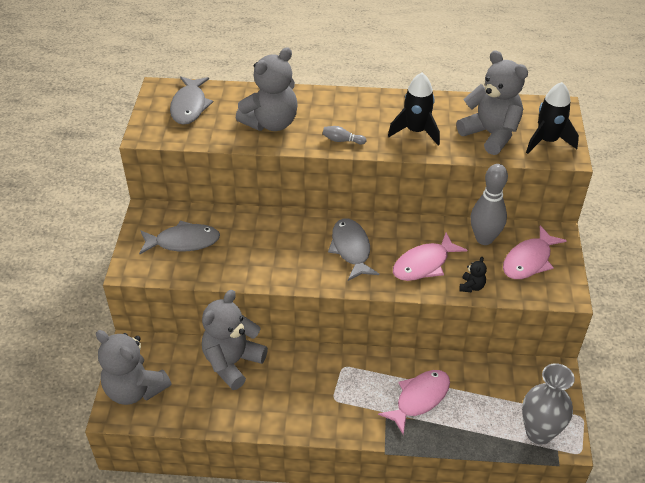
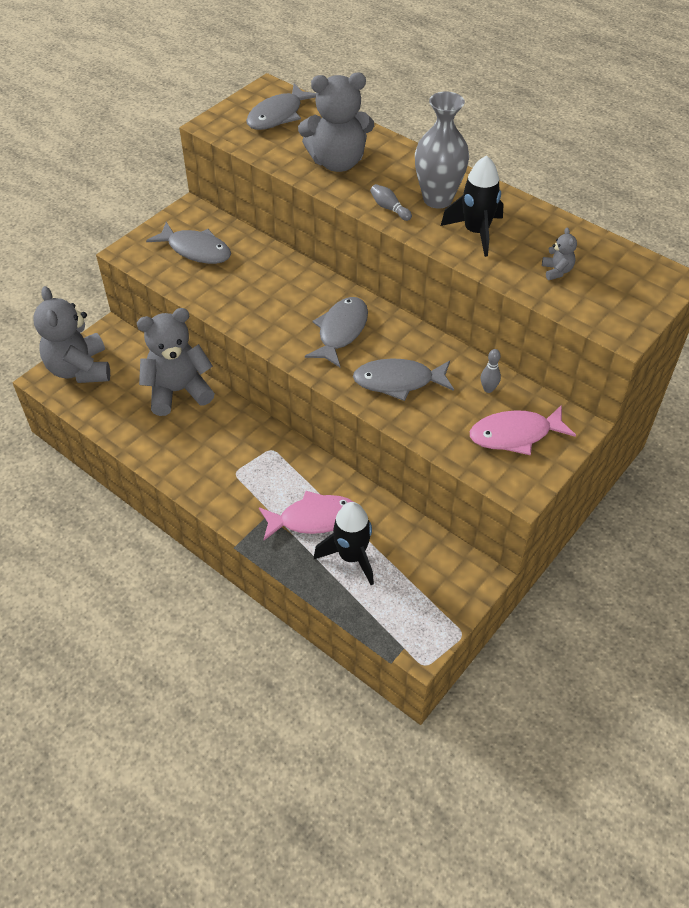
camera: 35 degrees right, 5 degrees up
pink fish [393,233,467,281] -> grey fish [353,358,454,401]
grey teddy bear [456,50,528,155] -> grey teddy bear [542,228,577,280], size x0.42
black teddy bear [459,257,487,292] -> none
grey bowling pin [470,164,508,245] -> grey bowling pin [481,349,501,393], size x0.45
grey vase [522,363,575,445] -> grey vase moved to [415,91,469,209]
black rocket [526,82,579,154] -> black rocket moved to [314,502,374,585]

